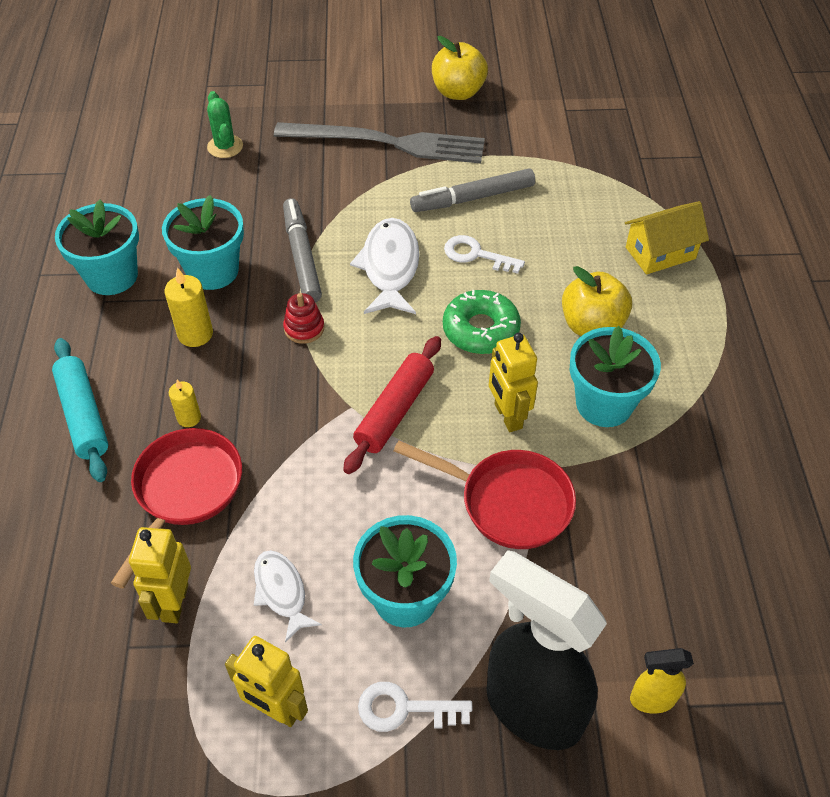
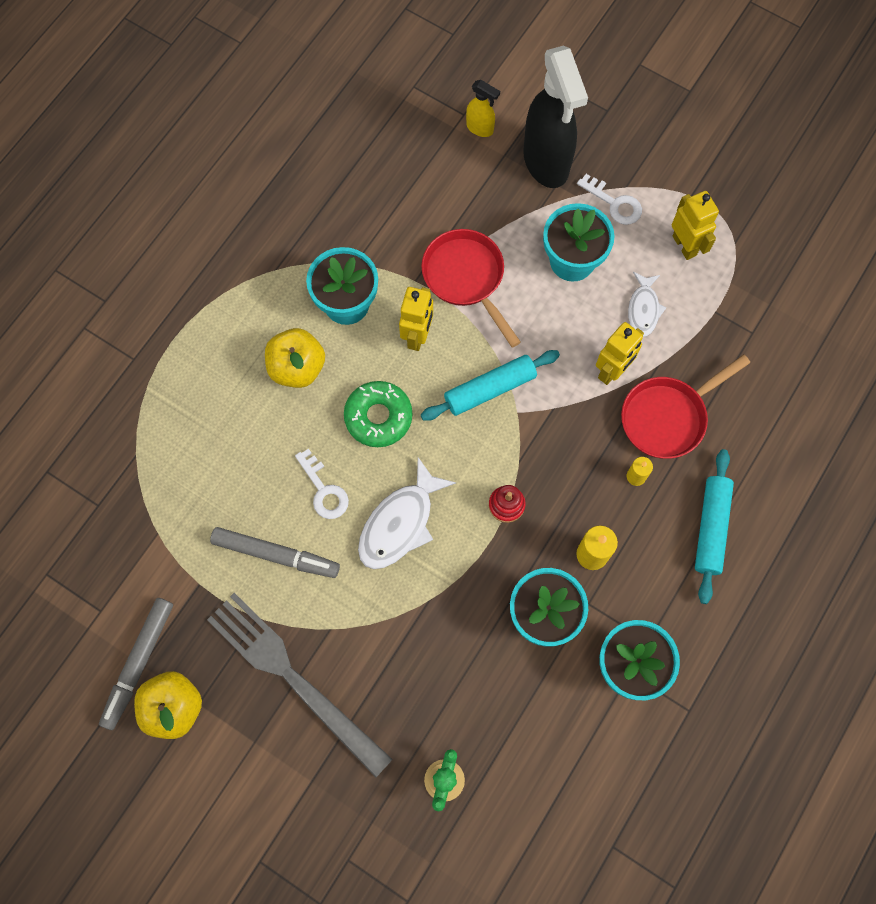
camera: 145 degrees left, 20 degrees up
yellow robot [129,527,191,623] -> yellow robot moved to [596,322,644,385]
grey marker [283,198,322,302] -> grey marker moved to [99,598,173,730]
red rolling pin [343,336,441,474] -> turquoise rolling pin [421,350,560,421]
yellow house [625,201,709,275] -> none

